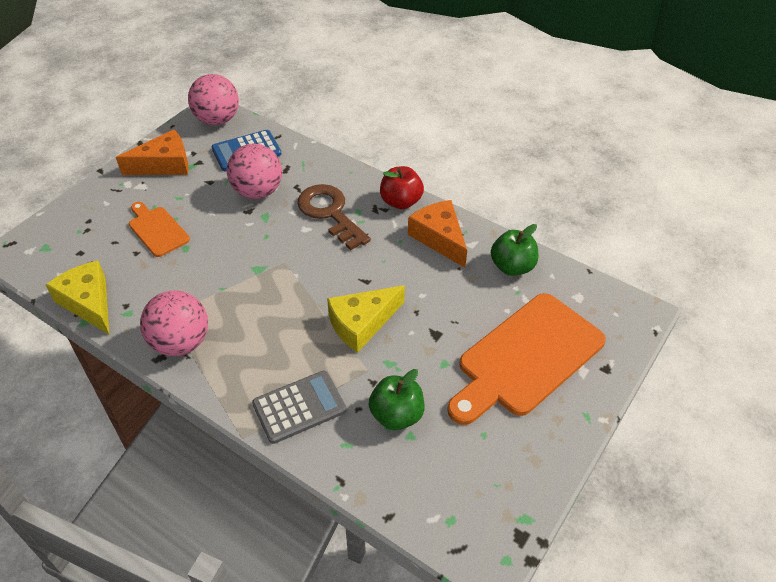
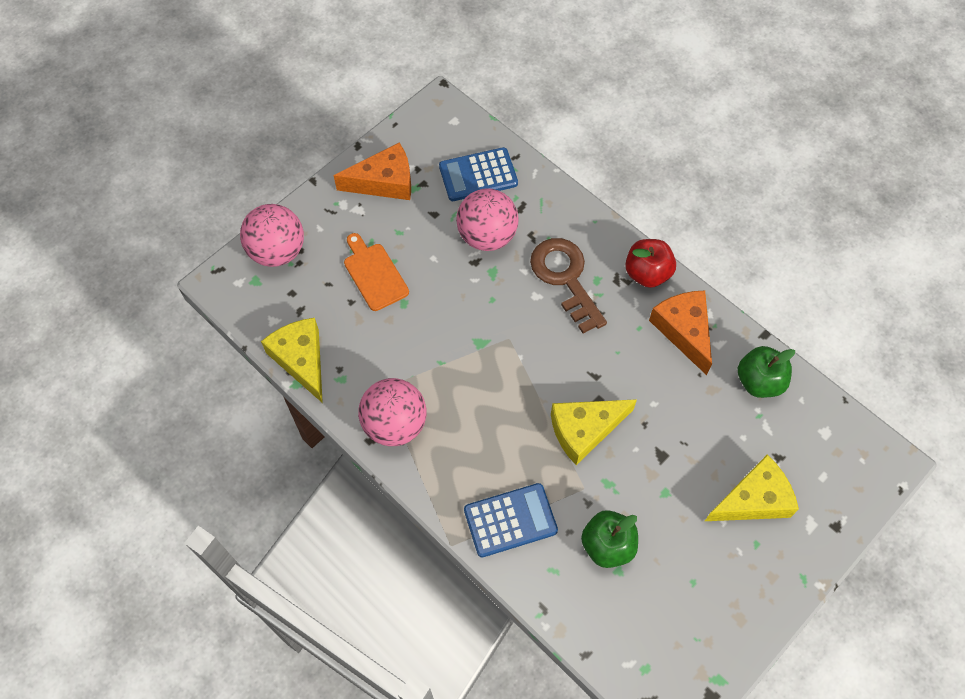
camera: 10 degrees right, 15 degrees up
pink ball [188,74,239,125] -> pink ball moved to [240,204,304,267]
grey calculator [252,371,347,444] -> blue calculator [464,483,558,557]
orange cutting board [447,293,606,425] -> yellow cheese [705,455,799,521]

